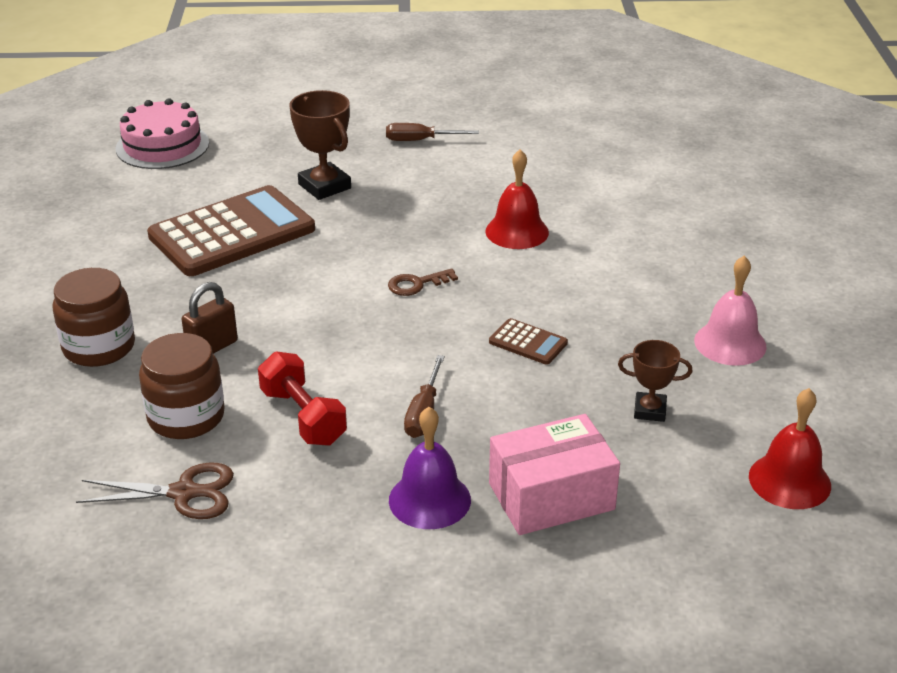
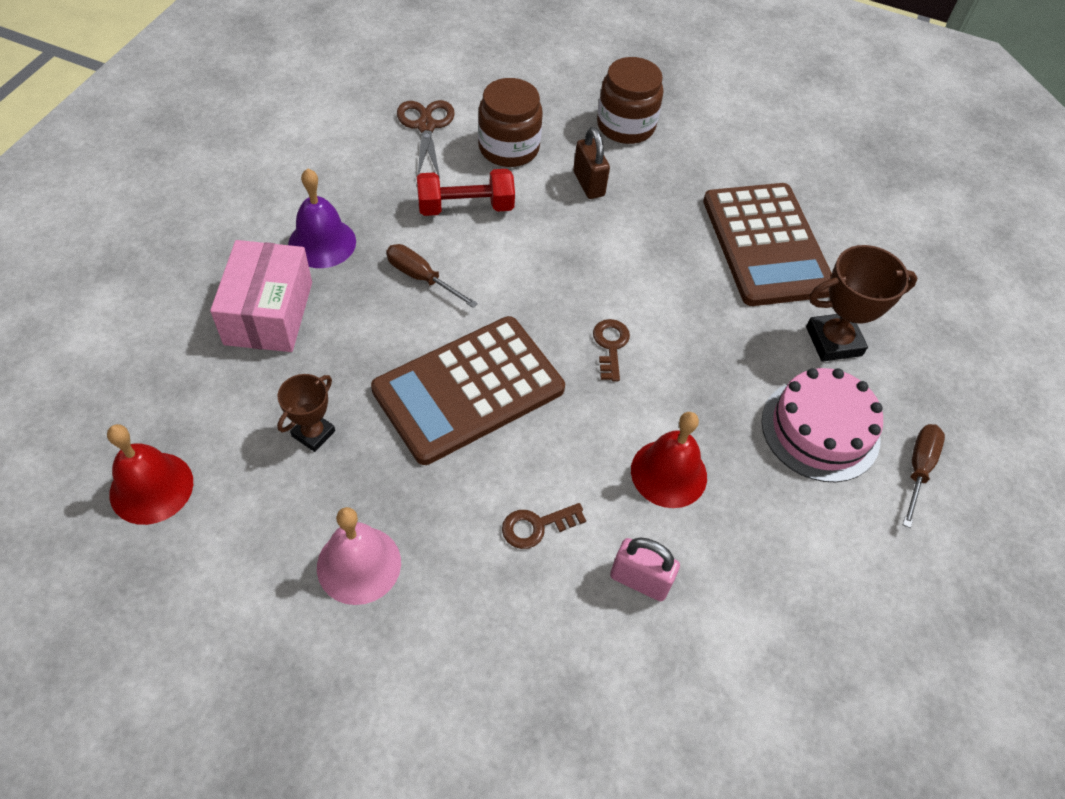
camera: 110 degrees right, 20 degrees up
brown scissors [76,462,234,519] -> brown scissors turned 150 degrees clockwise [397,100,455,178]
pink cake [116,98,209,169] -> pink cake moved to [761,368,883,482]
brown calculator [489,318,568,365] -> brown calculator [371,316,565,465], size x2.36
none -> brown key [502,503,586,549]
none -> pink padlock [610,537,680,601]

